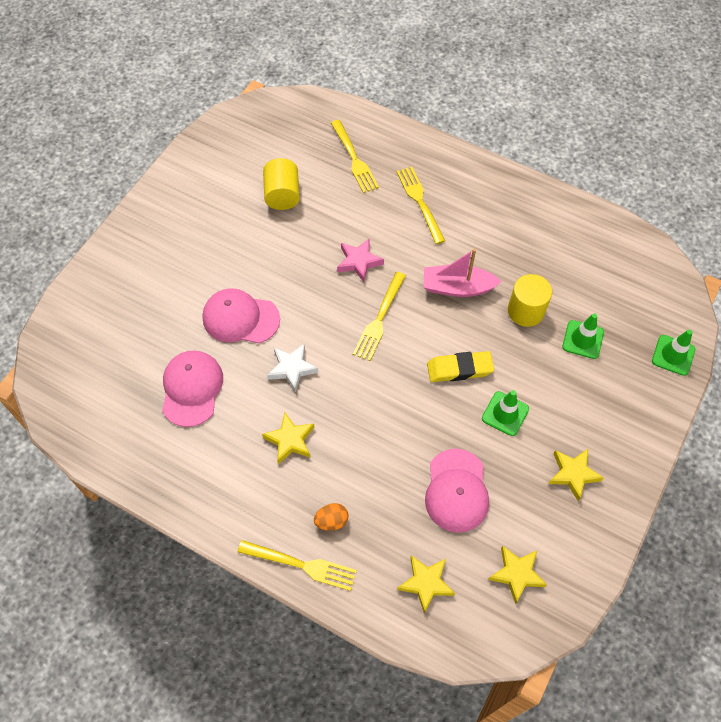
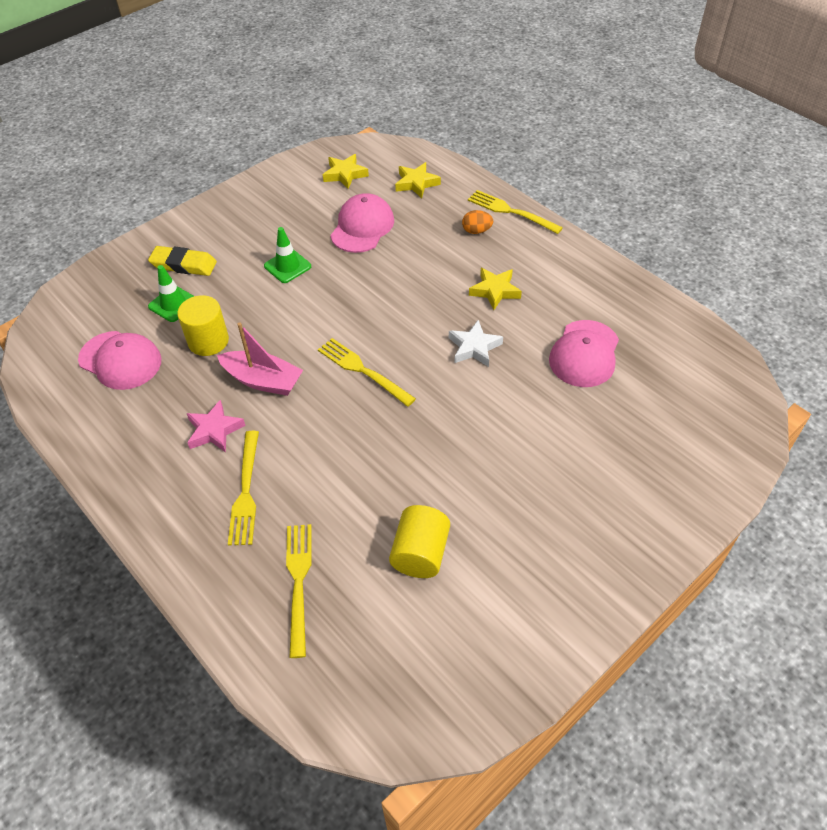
camera: 160 degrees left, 10 degrees down
pink cap [202,288,280,343] -> pink cap moved to [78,331,161,390]
pink star [337,238,384,282] -> pink star moved to [186,400,246,453]
yellow fork [353,272,406,361] -> yellow fork turned 90 degrees counterclockwise [318,338,416,407]
yellow eraser [427,351,494,382] -> yellow eraser moved to [148,246,217,276]
yellow star [548,449,604,501] -> none
green traffic cone [652,330,695,376] -> none

